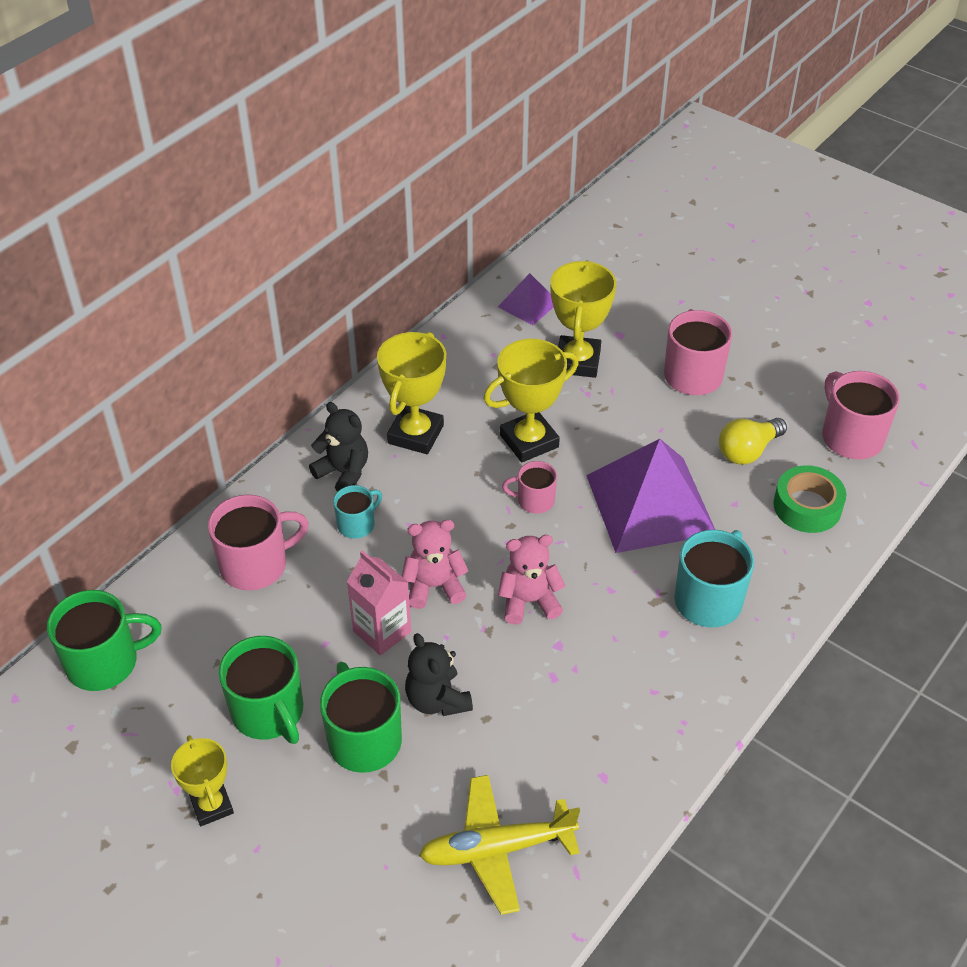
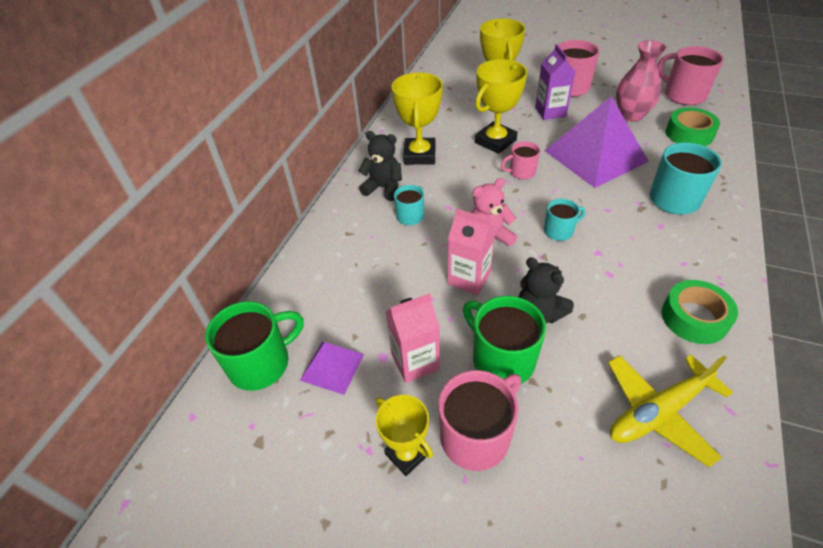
camera: 15 degrees left, 0 degrees up
pink mug [208,495,309,590] -> pink mug moved to [438,370,521,471]
green mug [219,636,303,744] -> pink carton [386,293,440,383]
purple pyramid [498,273,553,325] -> purple pyramid moved to [300,342,364,395]
pink teddy bear [498,535,565,625] -> turquoise mug [544,199,585,241]
yellow light bulb [719,418,787,465] -> pink vase [616,40,667,122]
none -> purple carton [535,44,575,120]
none -> green tape [662,280,738,344]

